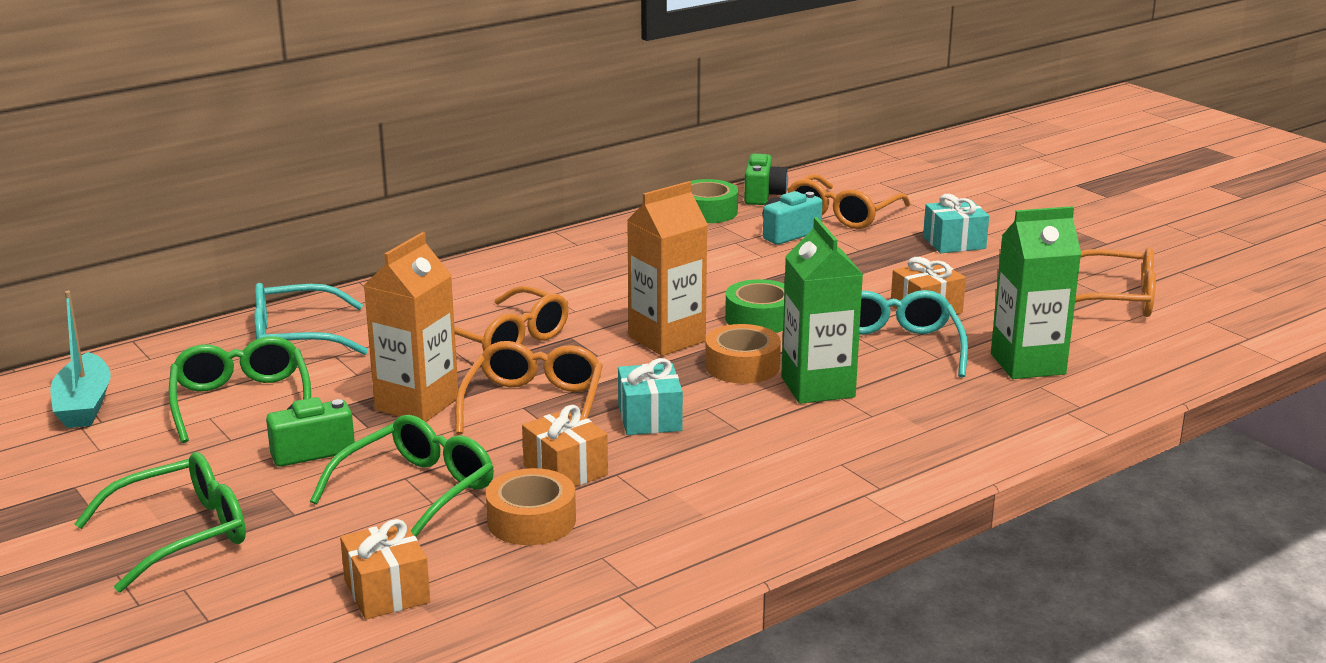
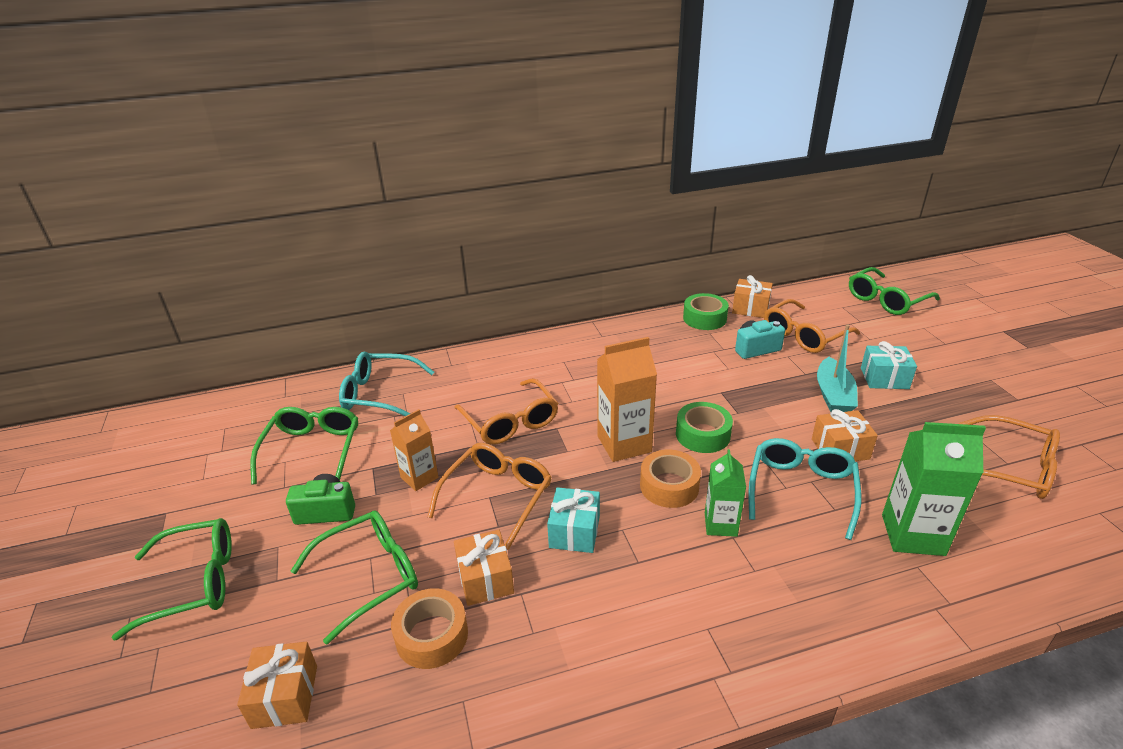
camera: 20 degrees right, 10 degrees up
turquoise boat [50,291,111,428] -> turquoise boat moved to [817,324,858,412]
orange carton [363,232,458,422] -> orange carton [390,409,439,491], size x0.62
green camera [744,154,788,205] -> orange gift [732,275,773,318]
green carton [781,217,863,404] -> green carton [705,449,746,537], size x0.62
none -> green glasses [849,267,940,315]

